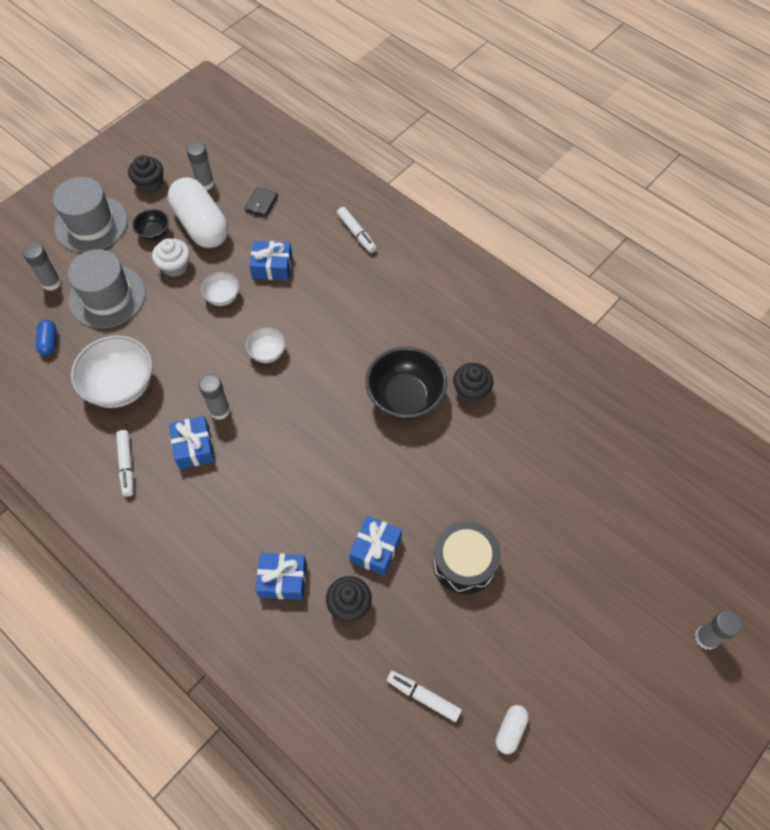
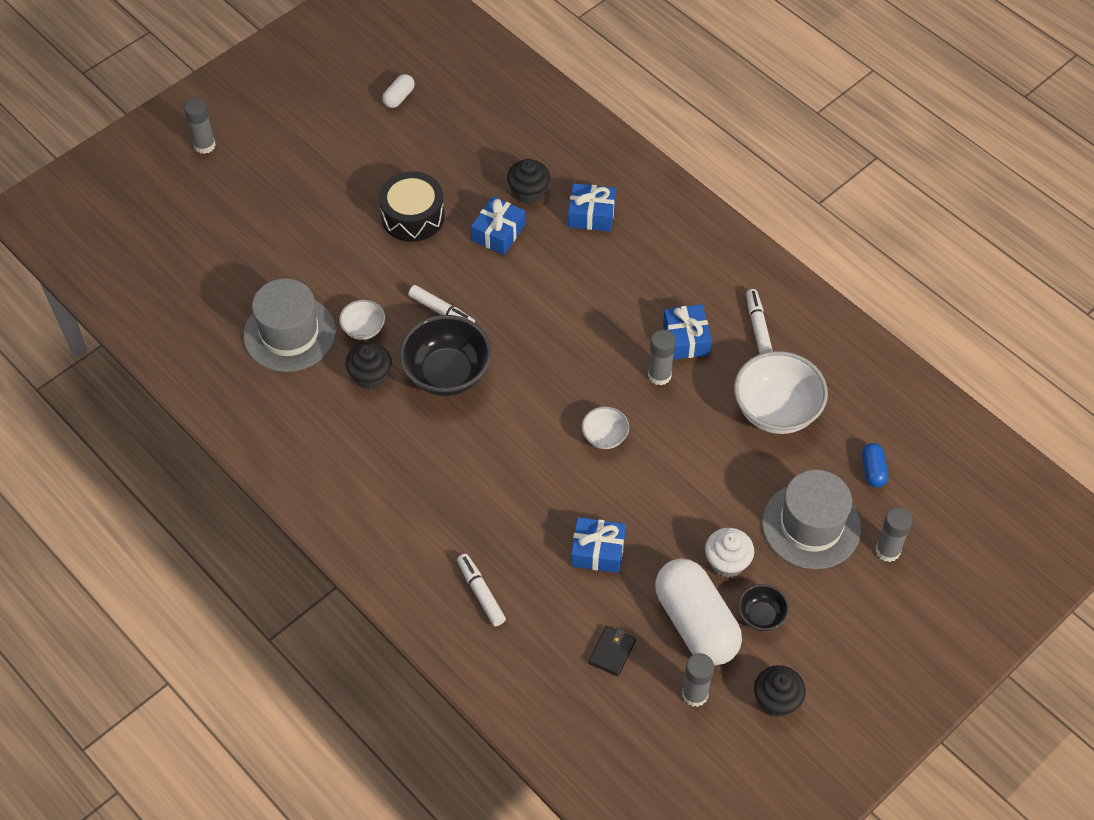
camera: 175 degrees left, 5 degrees down
grey hat [53,177,128,253] -> grey hat moved to [243,278,336,372]
white bowl [201,272,239,306] -> white bowl moved to [339,300,385,340]
white marker [387,671,462,722] -> white marker moved to [408,285,475,323]

